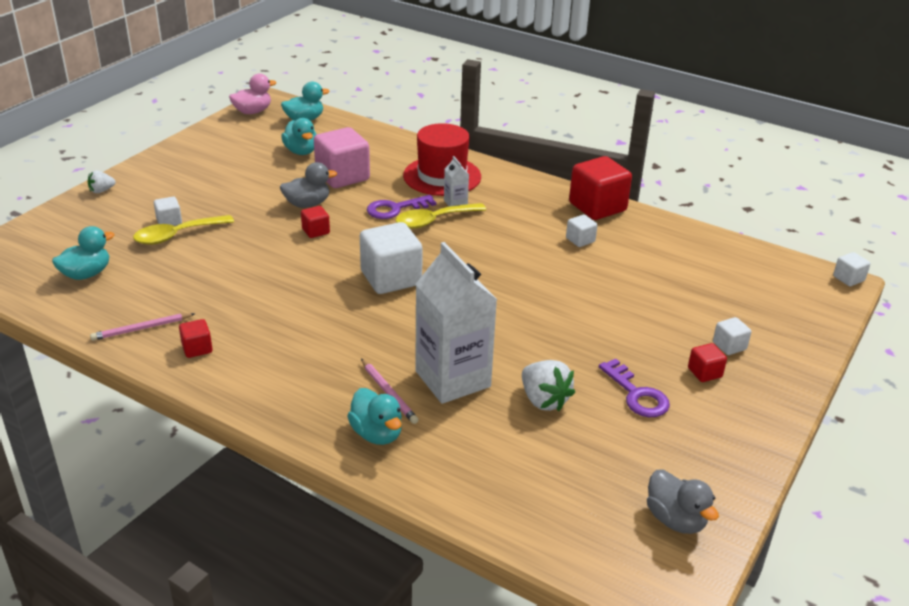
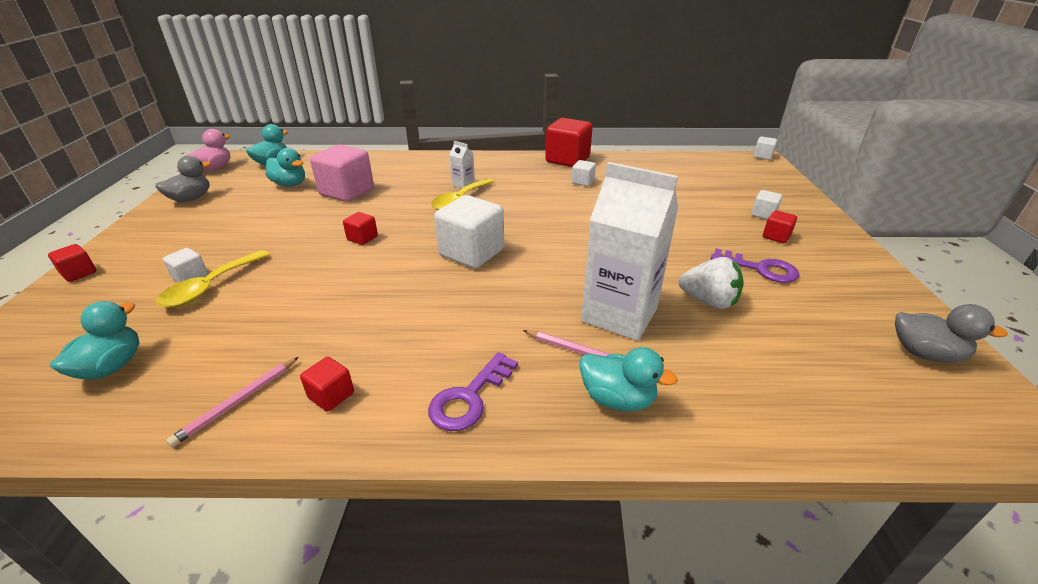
camera: 30 degrees left, 0 degrees up
white strawberry [88,171,116,193] -> red cube [48,244,96,282]
grey duck [280,162,337,208] -> grey duck moved to [155,155,211,202]
purple key [367,195,436,219] -> purple key moved to [428,352,518,431]
red hat [403,123,481,196] -> none

